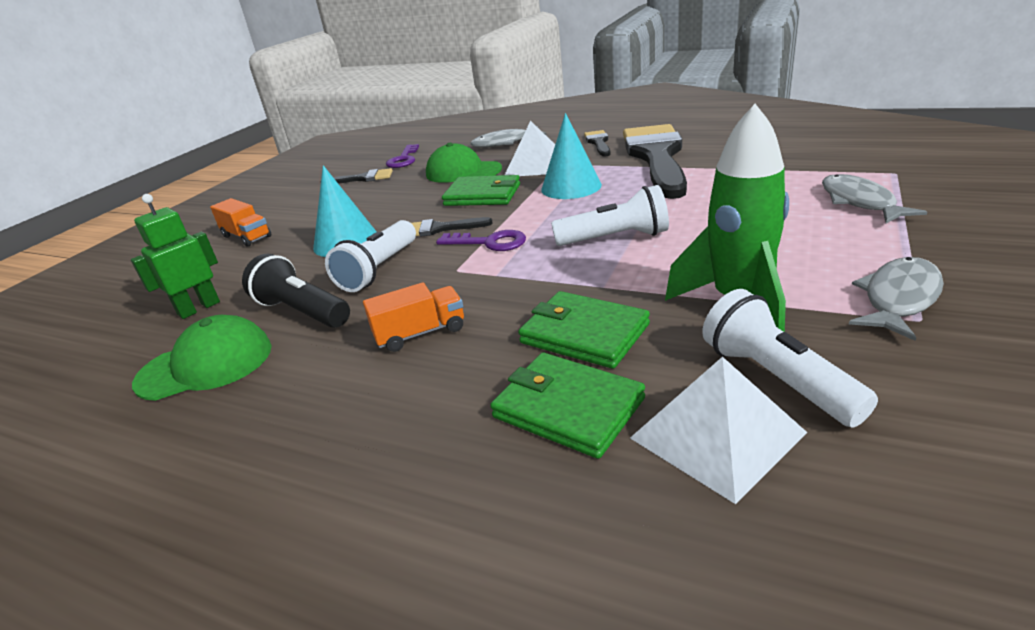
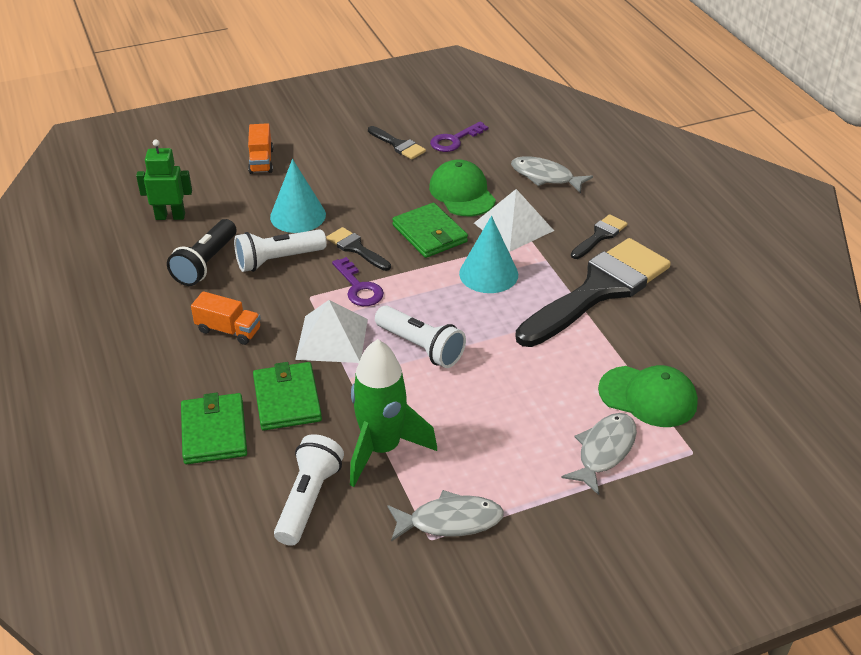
camera: 40 degrees right, 10 degrees up
green cap [132,315,272,401] -> green cap moved to [598,365,698,427]
black flashlight [242,254,350,328] -> black flashlight turned 150 degrees counterclockwise [167,219,236,286]
white pyramid [630,357,807,504] -> white pyramid moved to [295,300,368,363]

